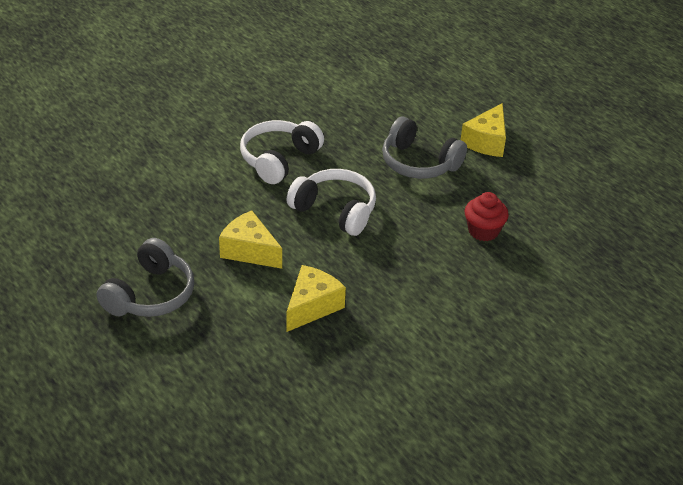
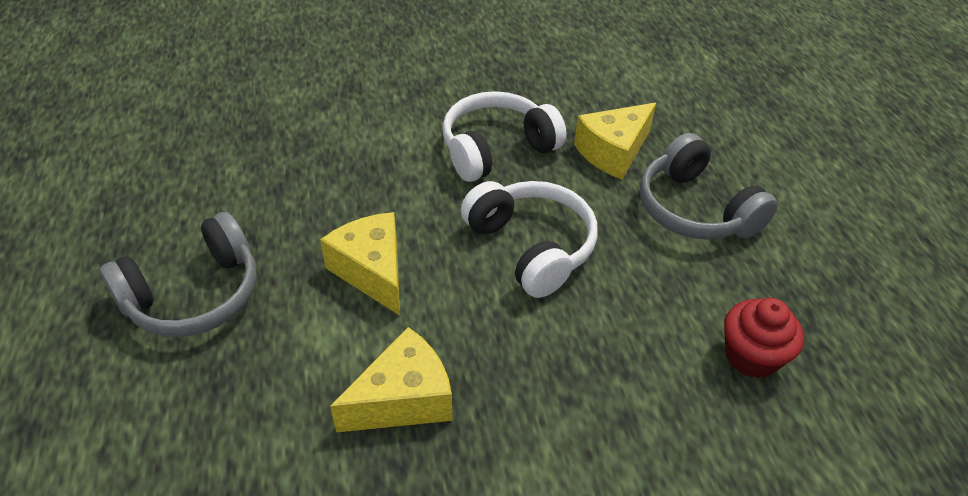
camera: 25 degrees right, 5 degrees up
yellow cheese [461,103,506,157] -> yellow cheese moved to [574,103,656,179]

